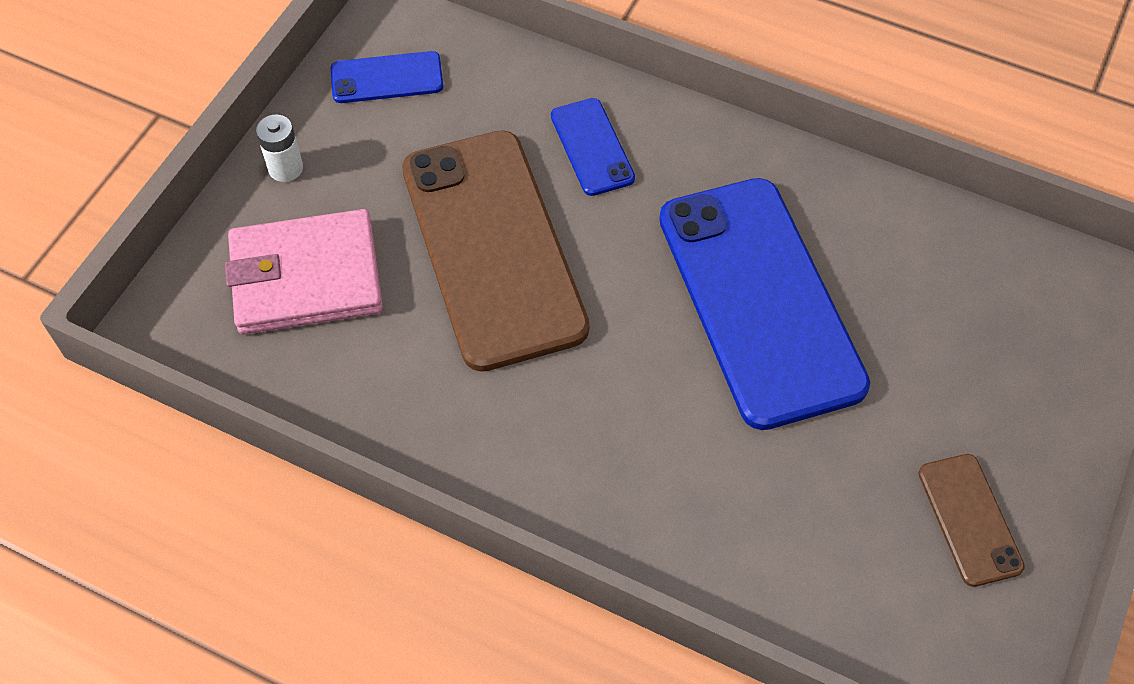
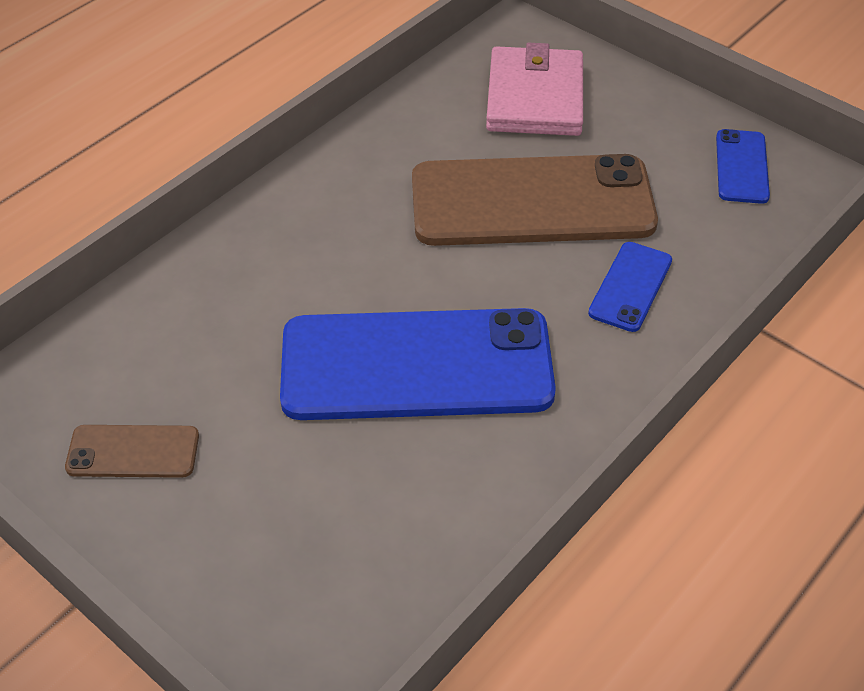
camera: 105 degrees right, 10 degrees down
white battery [256,115,303,182] -> none
blue phone [551,98,635,196] -> blue phone turned 60 degrees counterclockwise [588,242,672,332]

